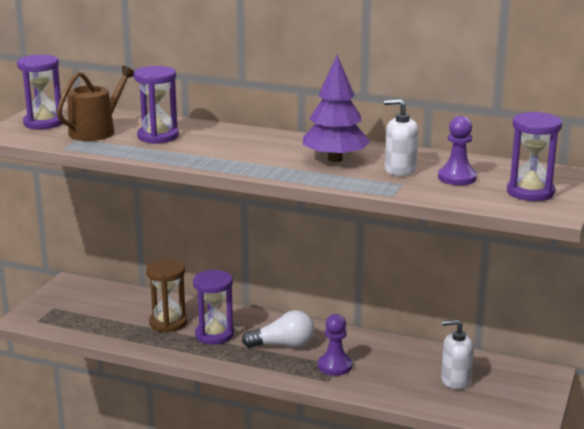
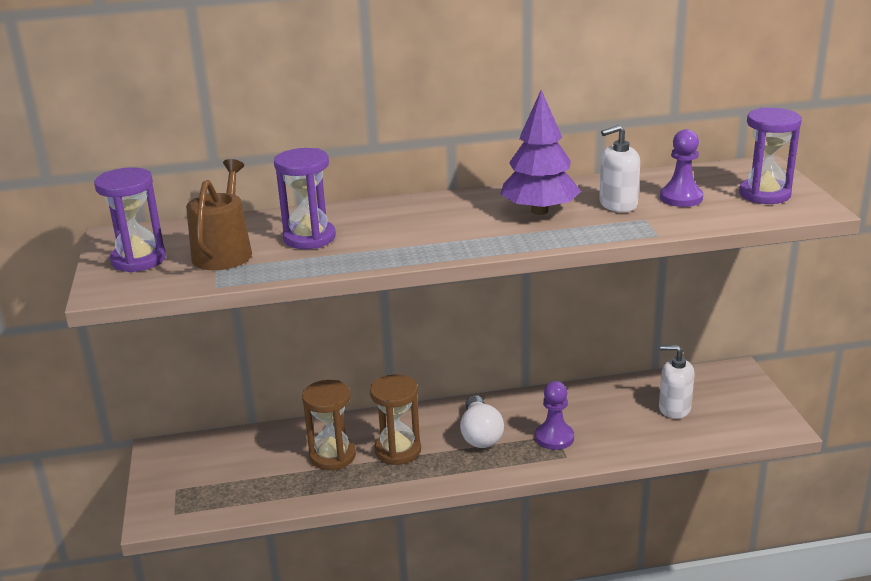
camera: 30 degrees left, 5 degrees up
purple hourglass [193,270,234,345] -> brown hourglass [370,375,421,465]
white light bulb [242,310,314,348] -> white light bulb turned 120 degrees clockwise [460,395,504,448]
white soap dispenser [441,319,474,389] -> white soap dispenser turned 45 degrees clockwise [659,345,694,419]

